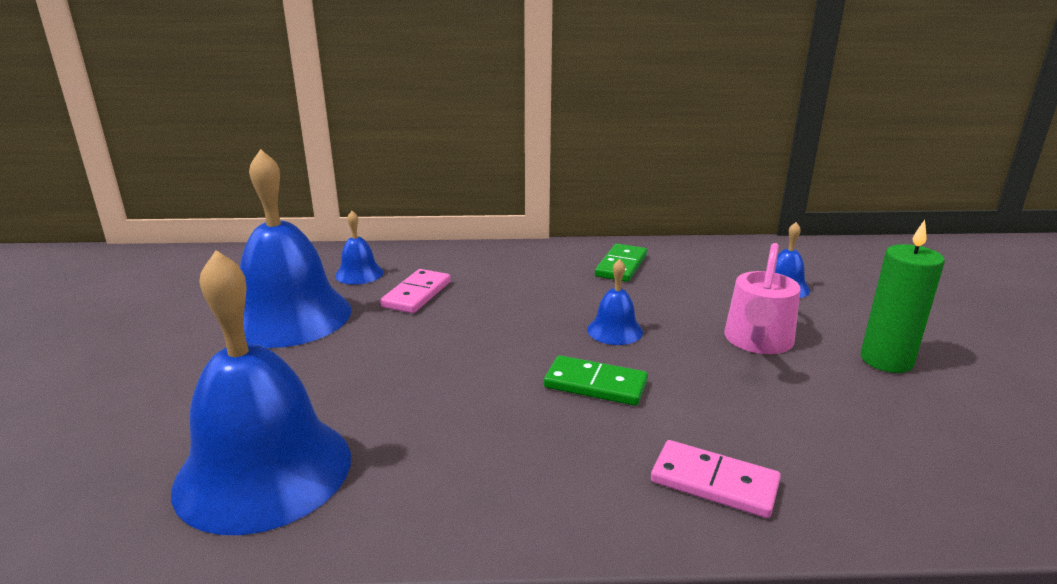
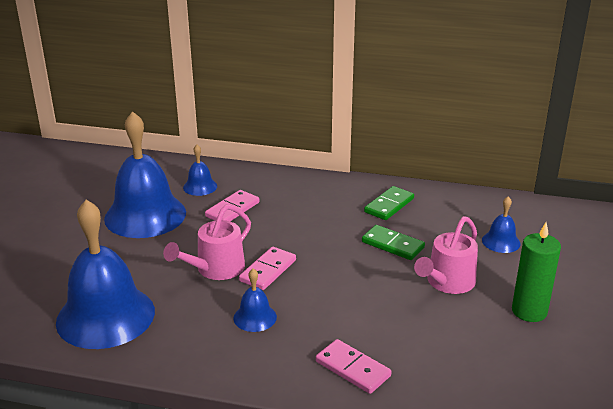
camera: 15 degrees right, 5 degrees up
green domino [544,355,648,406] -> green domino moved to [362,225,425,260]
blue bell [587,259,643,345] -> blue bell moved to [234,268,277,332]
none -> pink watering can [163,204,251,280]
none -> pink domino [239,247,296,290]

